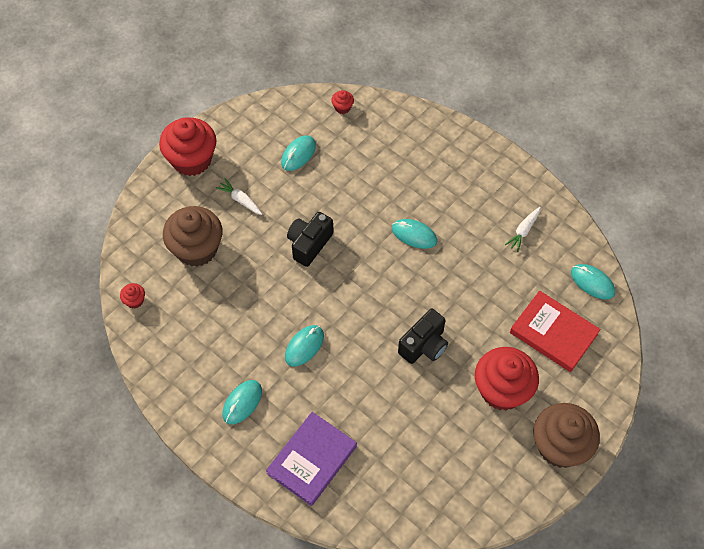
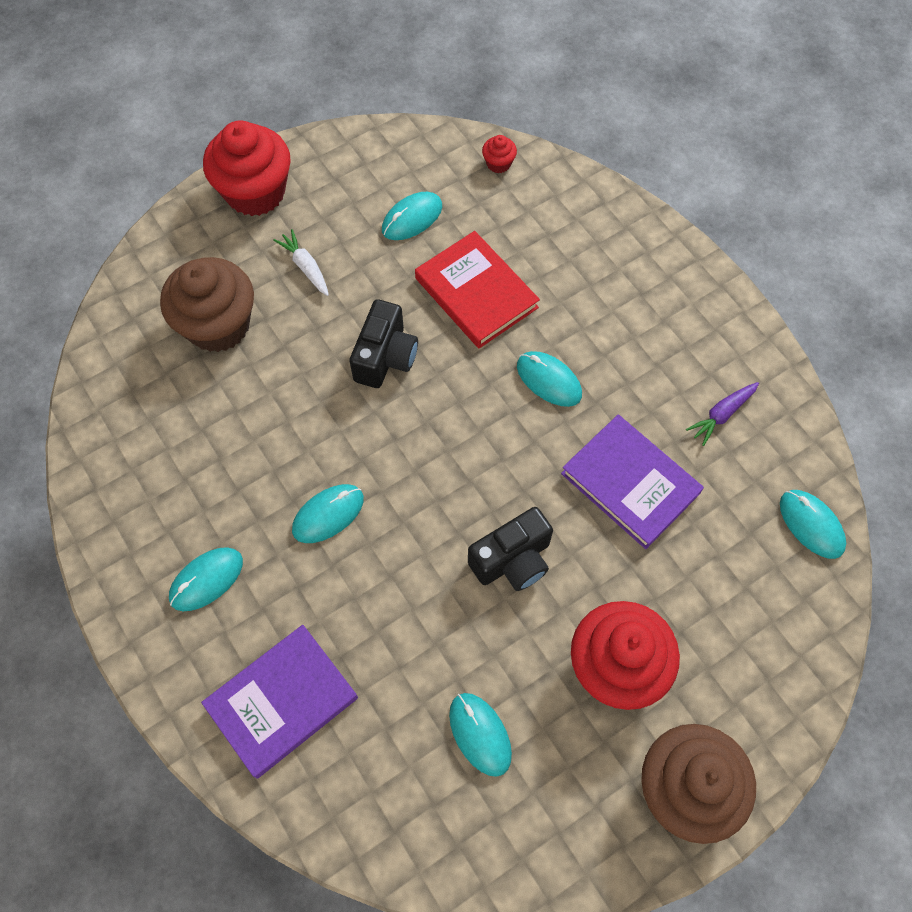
camera: 15 degrees right, 5 degrees up
red cupcake [120,283,145,308] -> none
black camera [287,212,333,267] -> black camera turned 150 degrees clockwise [349,299,418,388]
white carrot [505,207,541,252] -> purple carrot [686,382,759,446]
red book [510,291,600,372] -> red book moved to [415,231,540,348]
none -> turquoise mouse [449,693,512,777]
none -> purple book [561,415,704,549]

